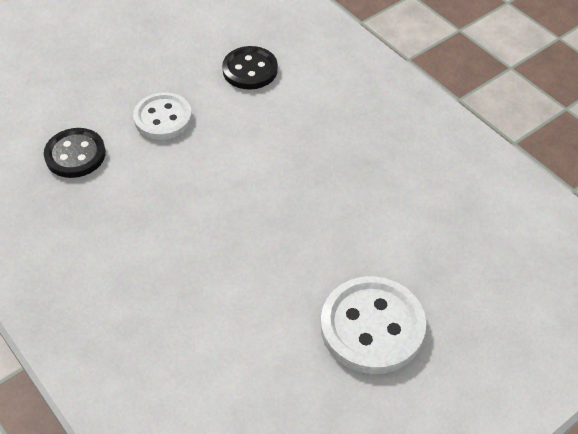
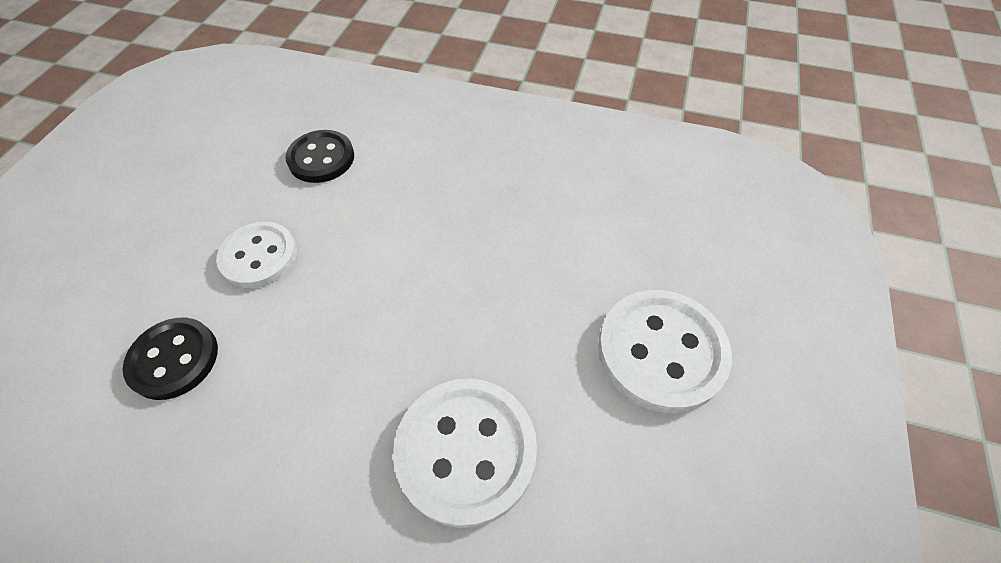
camera: 35 degrees left, 5 degrees up
none -> white button [393,379,537,528]

